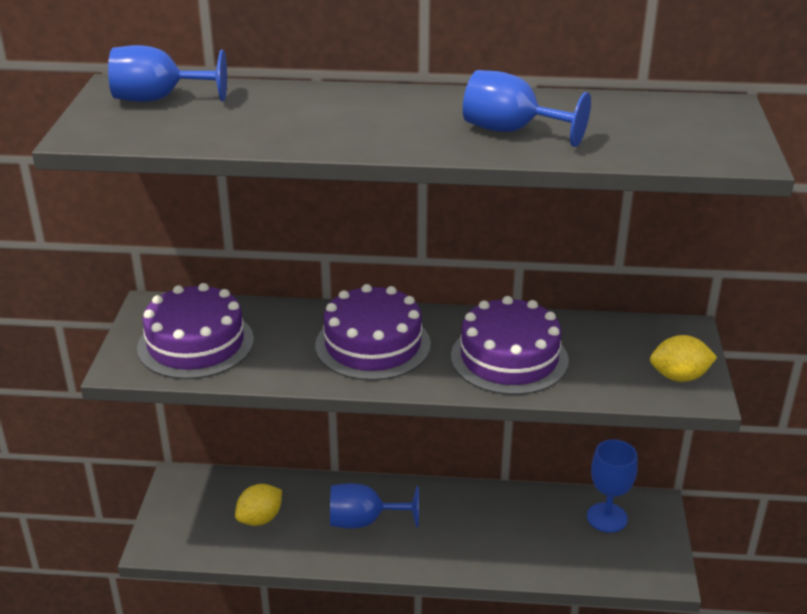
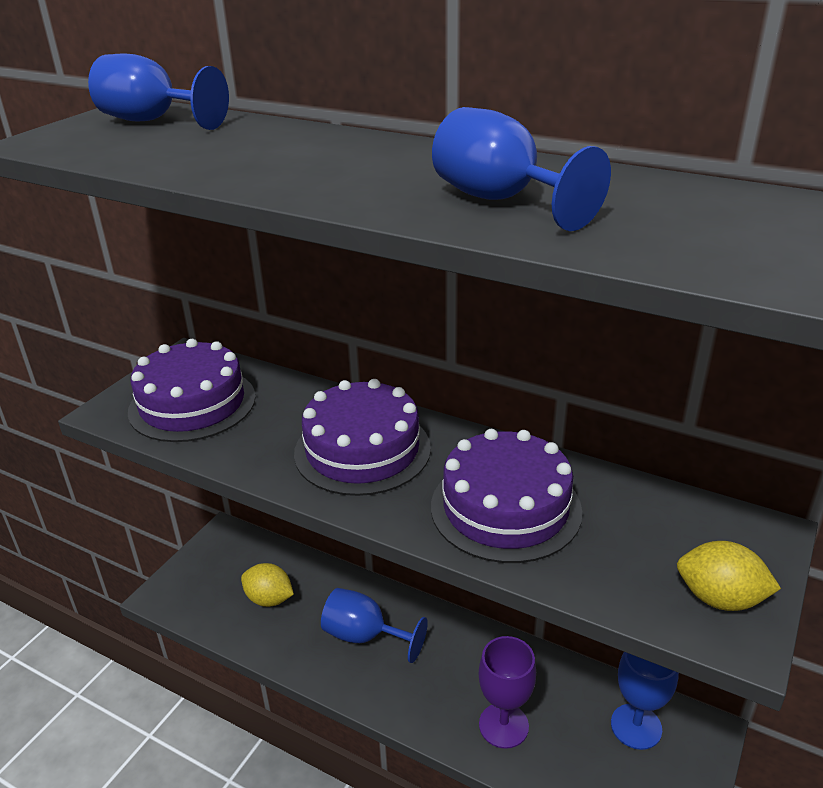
camera: 25 degrees right, 0 degrees up
yellow lemon [235,484,282,526] -> yellow lemon turned 45 degrees clockwise [241,563,294,607]
none -> purple goblet [479,636,536,749]

